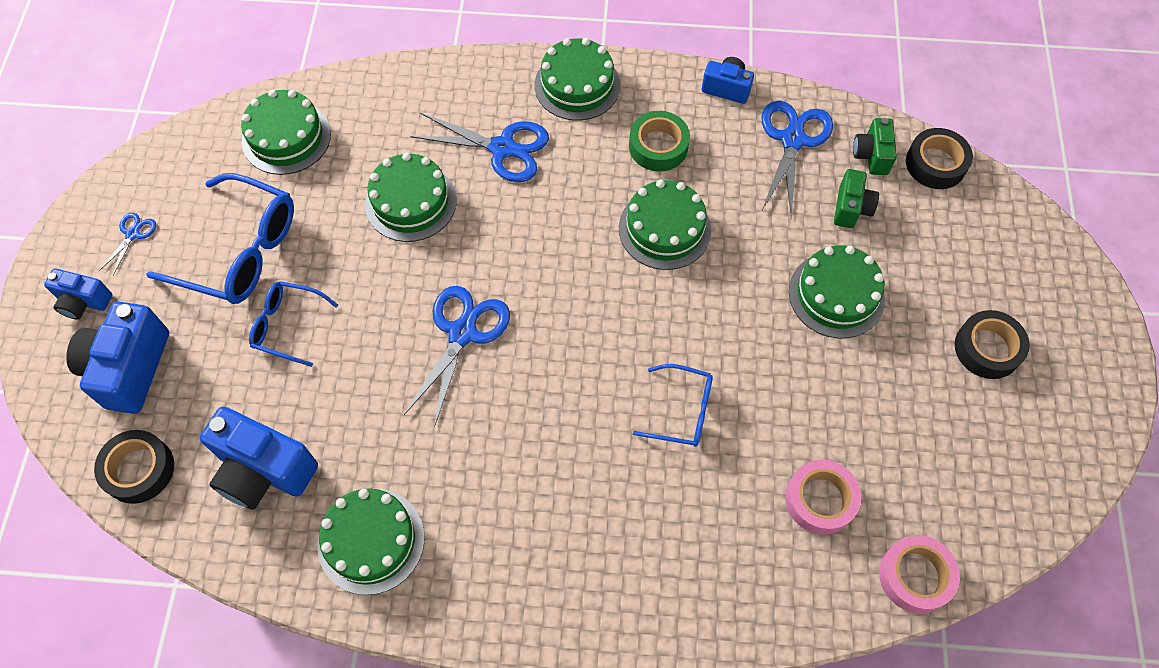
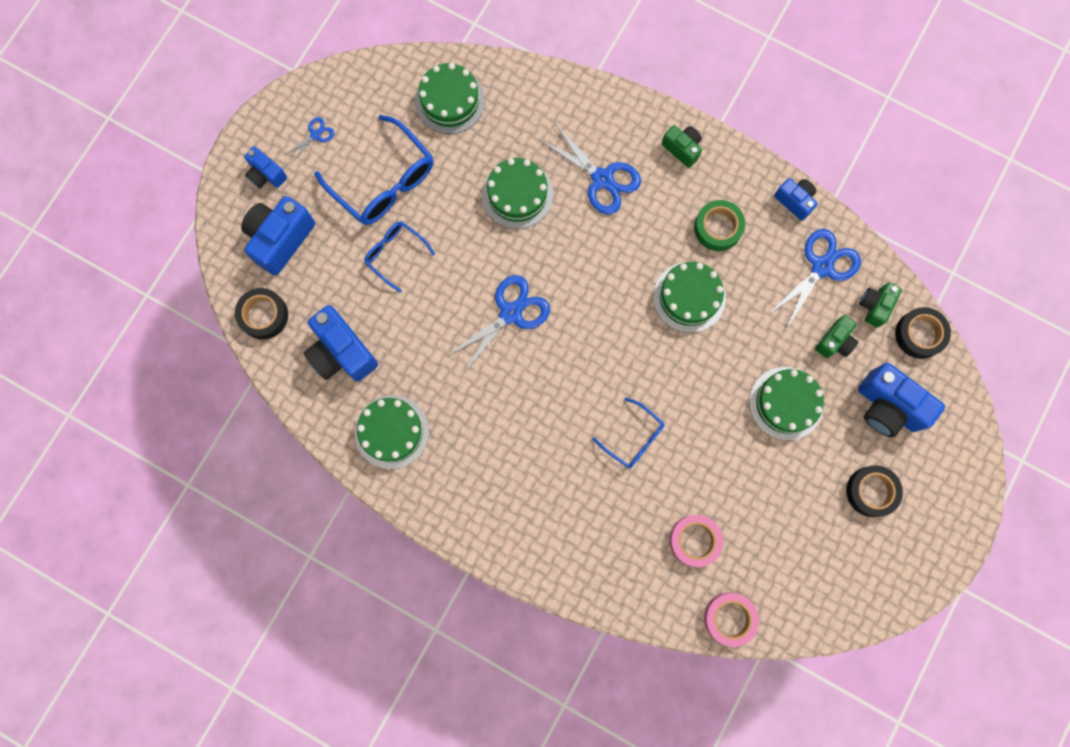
camera: 25 degrees right, 15 degrees up
green cake [535,38,620,121] -> green camera [662,125,702,168]
none -> blue camera [858,363,945,437]

